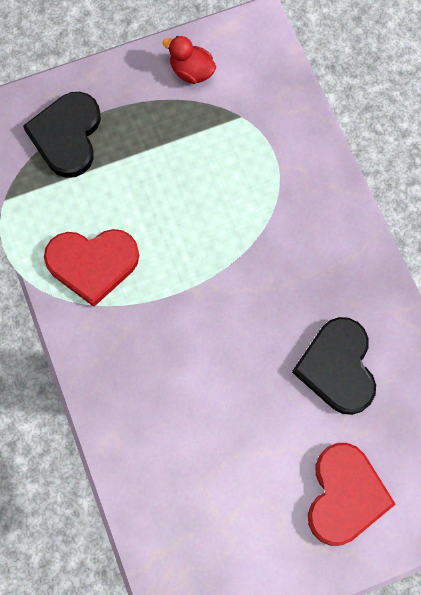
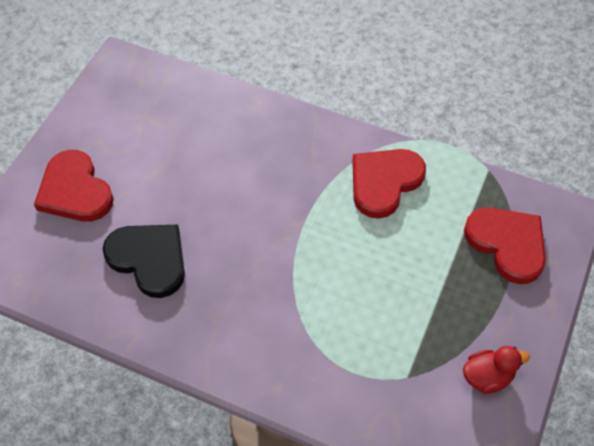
camera: 135 degrees right, 15 degrees down
black heart [23,92,101,178] -> red heart [464,208,546,284]

